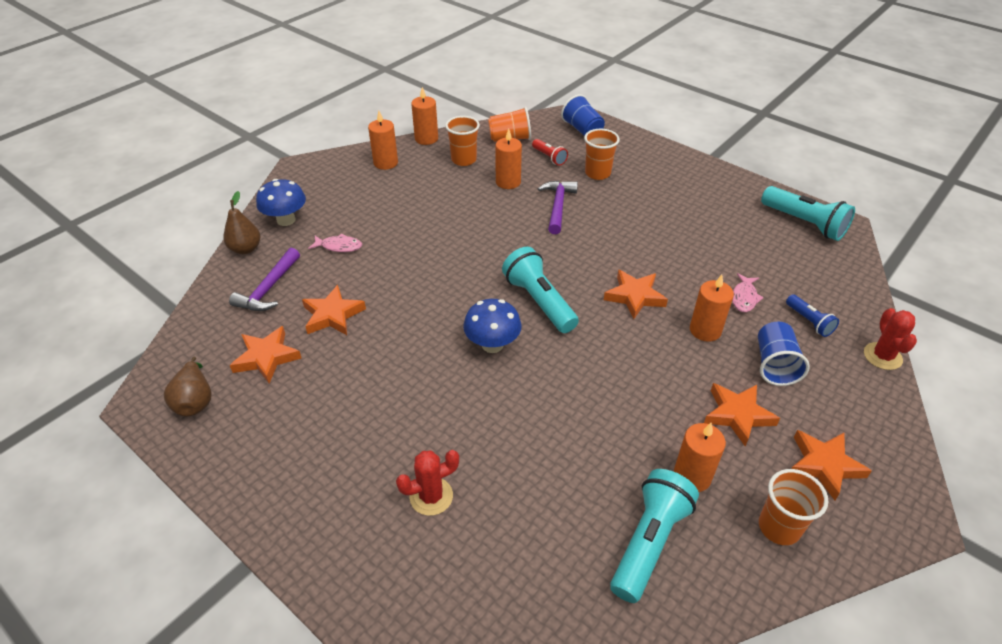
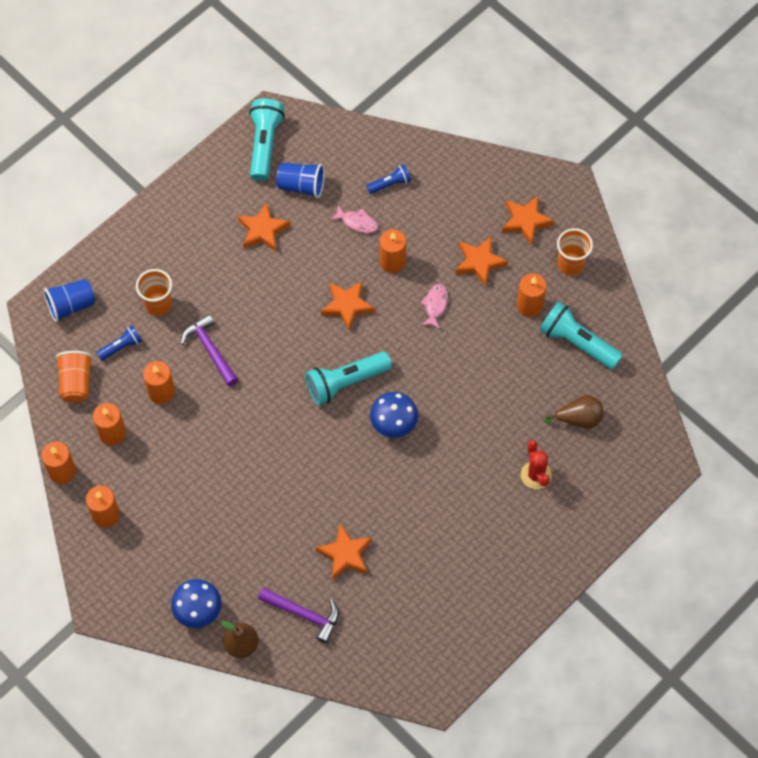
camera: 85 degrees left, 20 degrees up
brown pear [164,357,212,416] -> brown pear moved to [544,395,604,429]
orange star [230,326,302,384] -> orange star moved to [238,202,290,251]
pink fish [308,233,362,252] -> pink fish moved to [420,284,448,329]
orange cup [445,116,480,166] -> orange candle [93,403,126,446]
red flashlight [532,139,568,166] -> blue flashlight [96,325,142,361]
purple hammer [538,181,578,234] -> purple hammer turned 45 degrees clockwise [180,314,238,386]
blue cup [758,322,810,386] -> blue cup moved to [276,163,325,198]
turquoise flashlight [761,186,855,241] -> turquoise flashlight turned 45 degrees counterclockwise [249,98,285,181]
red cactus [864,308,917,370] -> none

